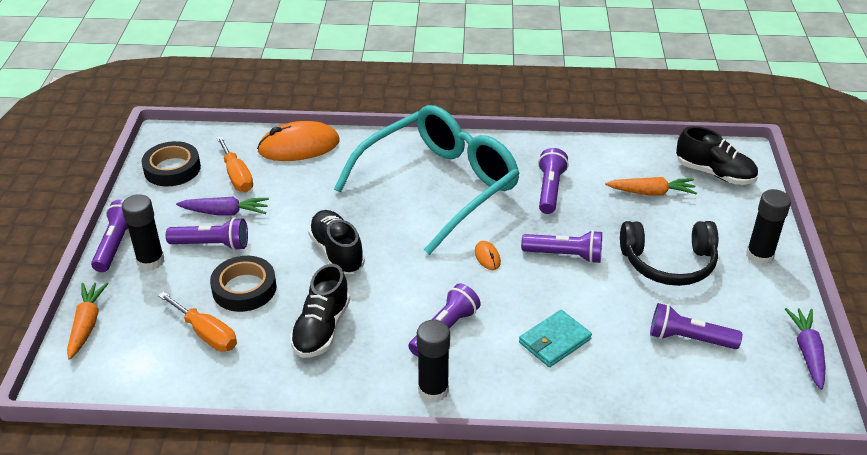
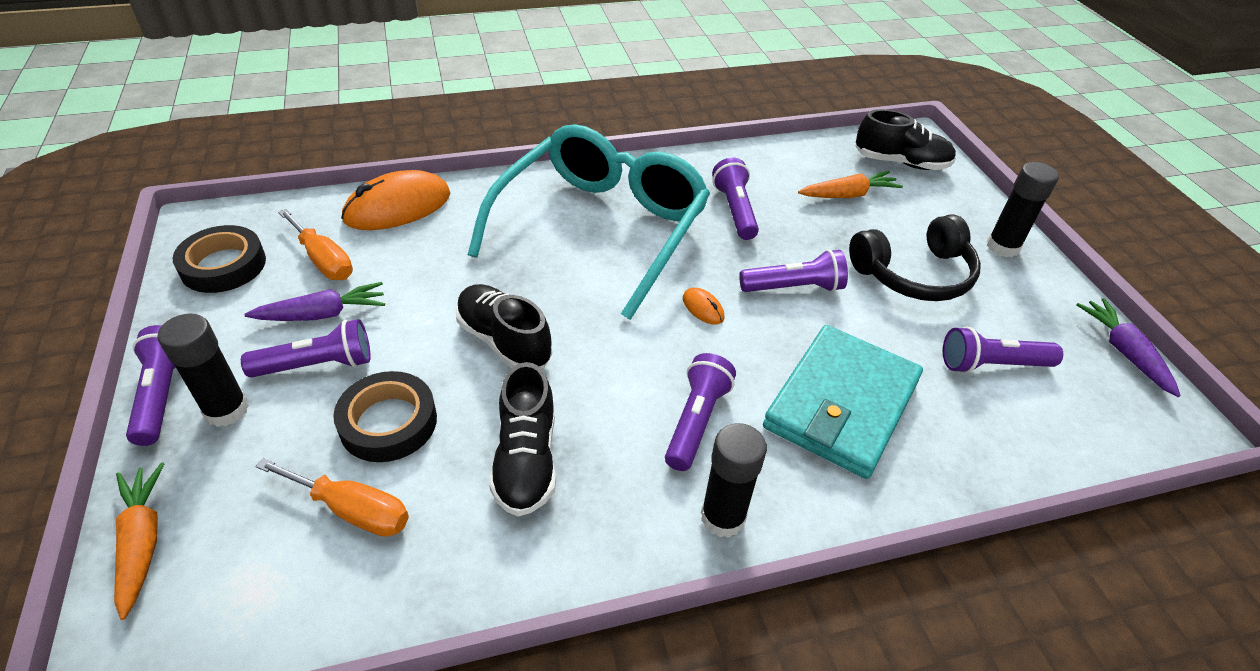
camera: 20 degrees left, 5 degrees up
turquoise wallet [519,310,592,367] -> turquoise wallet [763,325,923,479], size x1.84

